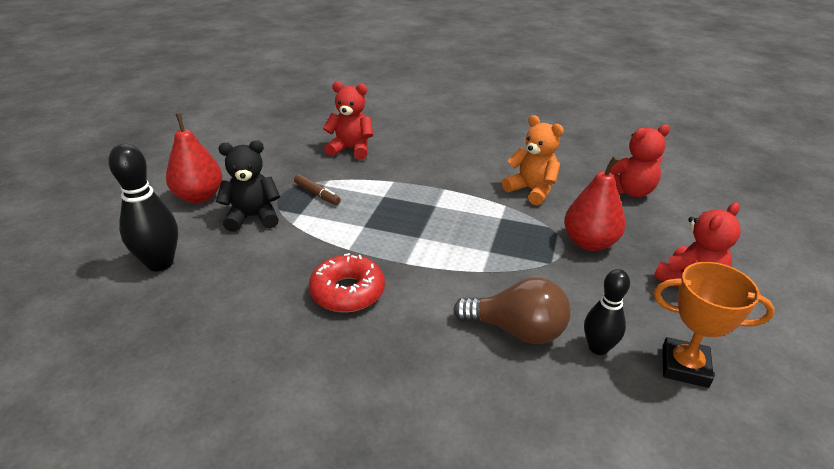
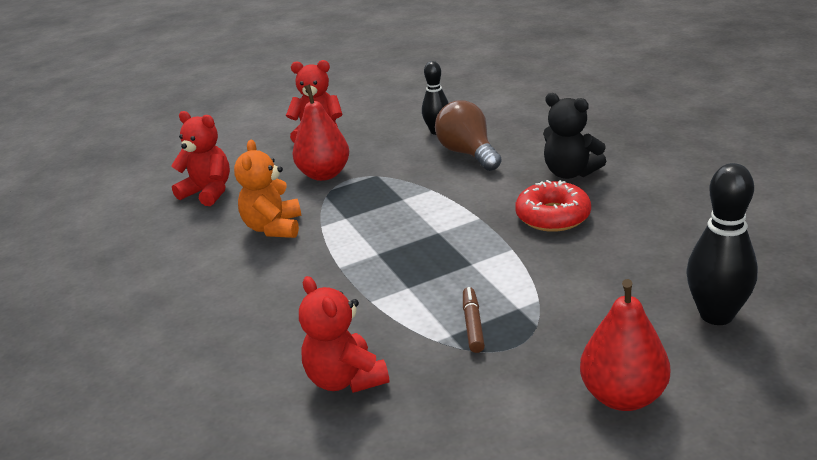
camera: 130 degrees left, 5 degrees down
black teddy bear [216,140,280,232] -> black teddy bear moved to [543,93,606,179]
orange trophy [654,262,775,388] -> none

